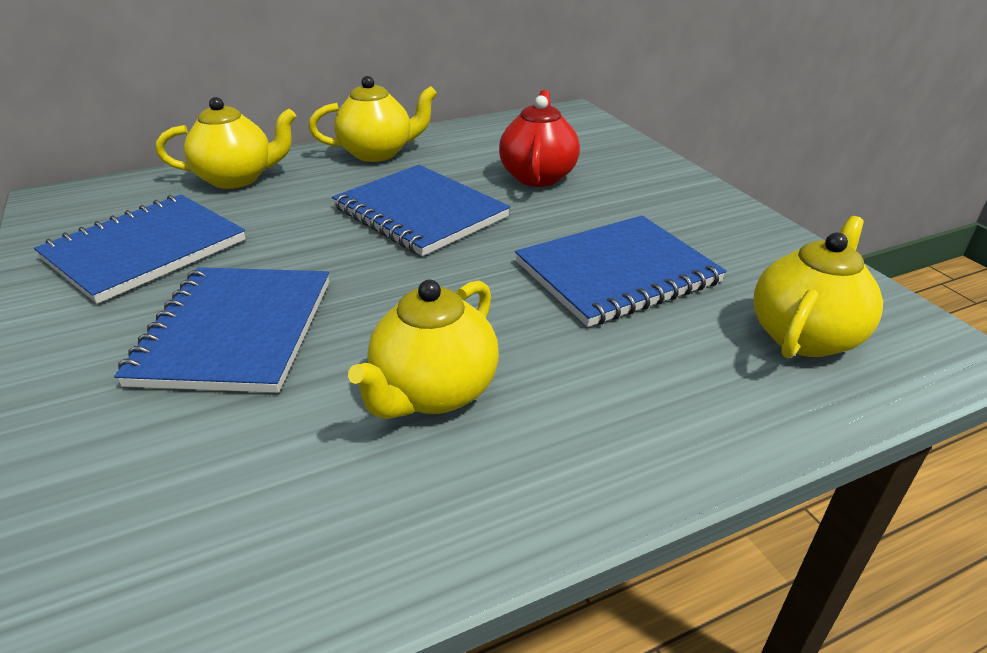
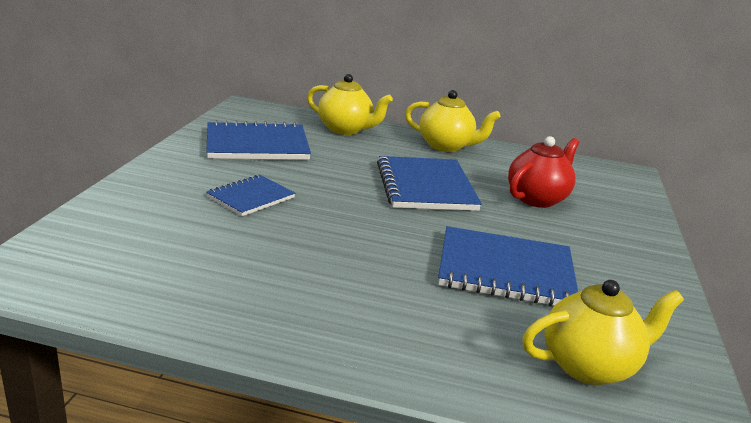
camera: 35 degrees right, 10 degrees down
blue notebook [114,267,329,393] -> blue notebook [206,175,295,216], size x0.59
yellow teapot [348,280,499,419] -> none

